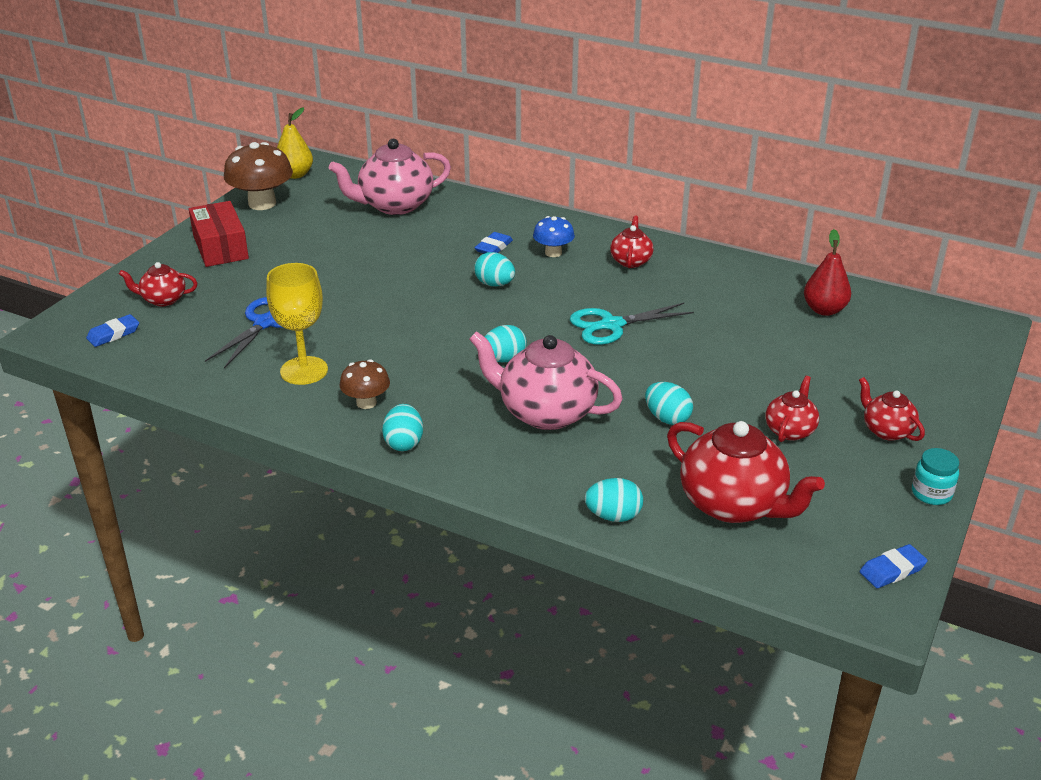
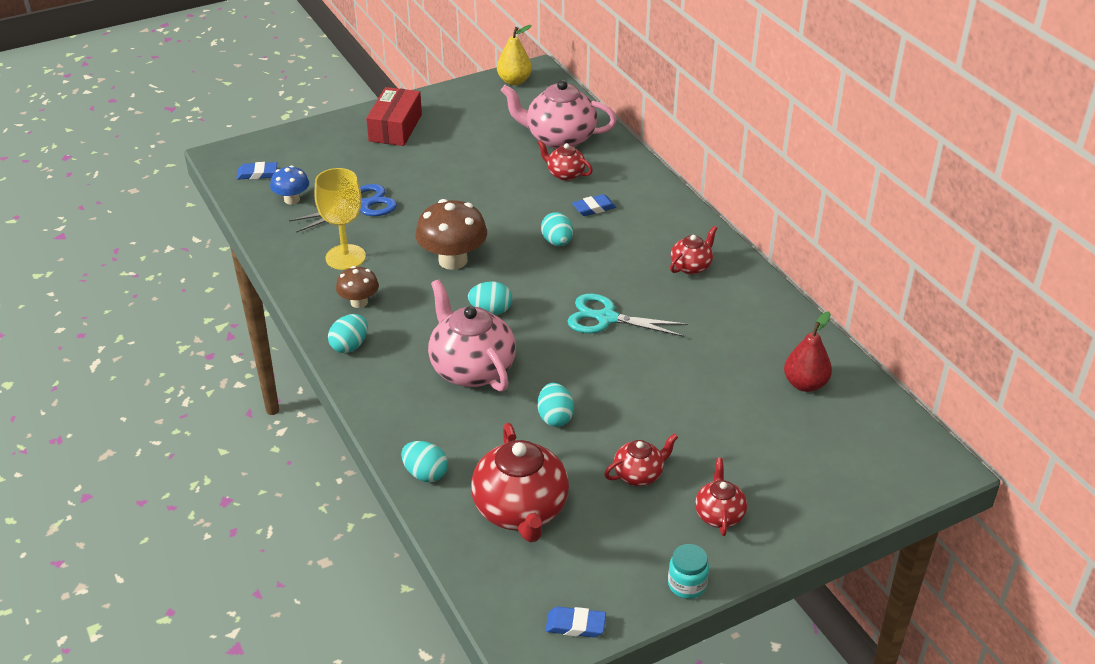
camera: 35 degrees right, 5 degrees up
red teapot [119,262,197,306] -> red teapot moved to [537,140,593,181]
brown mushroom [224,142,293,210] -> brown mushroom moved to [415,199,487,270]
blue mushroom [533,216,575,257] -> blue mushroom moved to [270,166,309,204]

